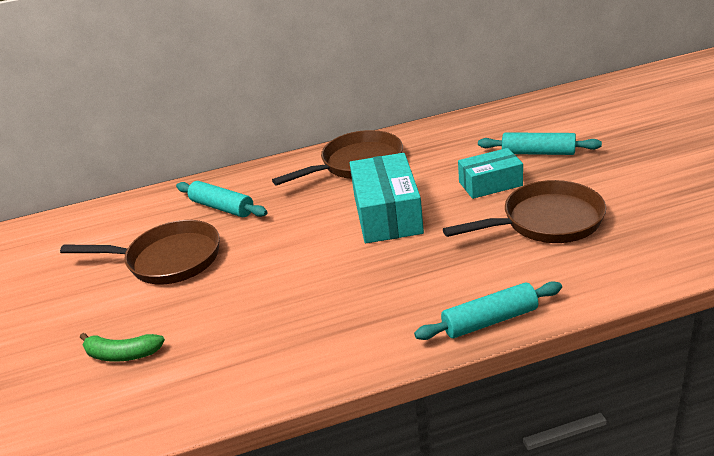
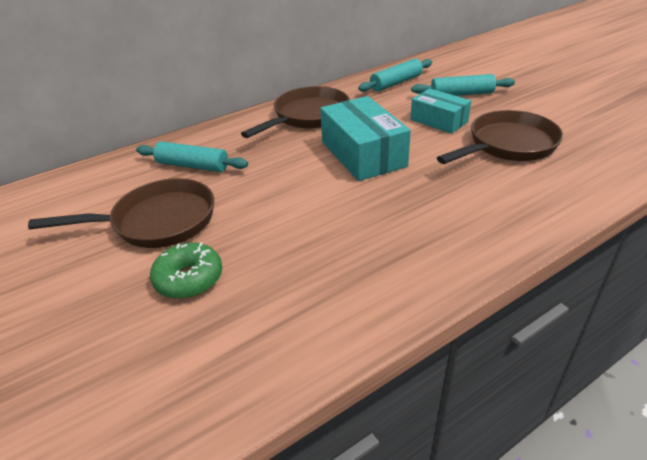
camera: 20 degrees left, 5 degrees up
green banana [80,333,165,362] -> none
turquoise rolling pin [414,281,562,340] -> turquoise rolling pin moved to [358,59,432,92]
turquoise box [458,148,523,199] -> turquoise box turned 75 degrees clockwise [410,88,471,134]
none -> green donut [150,242,222,299]

